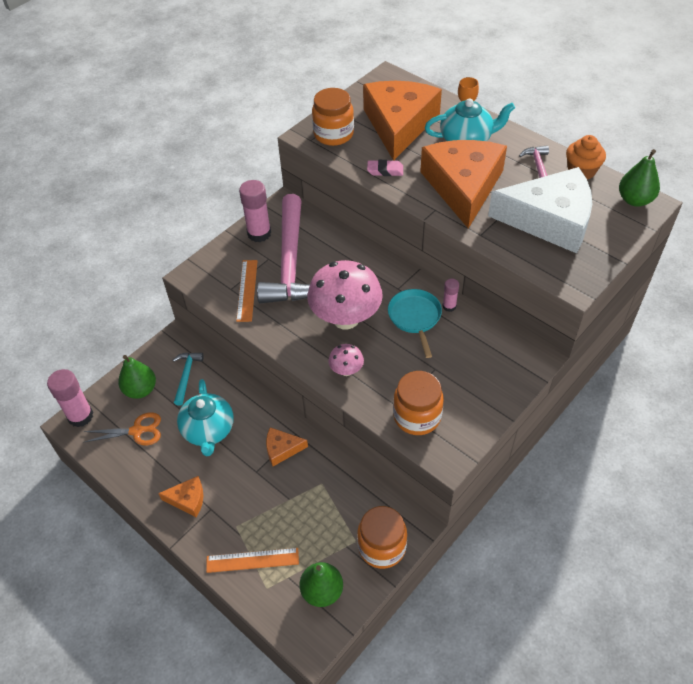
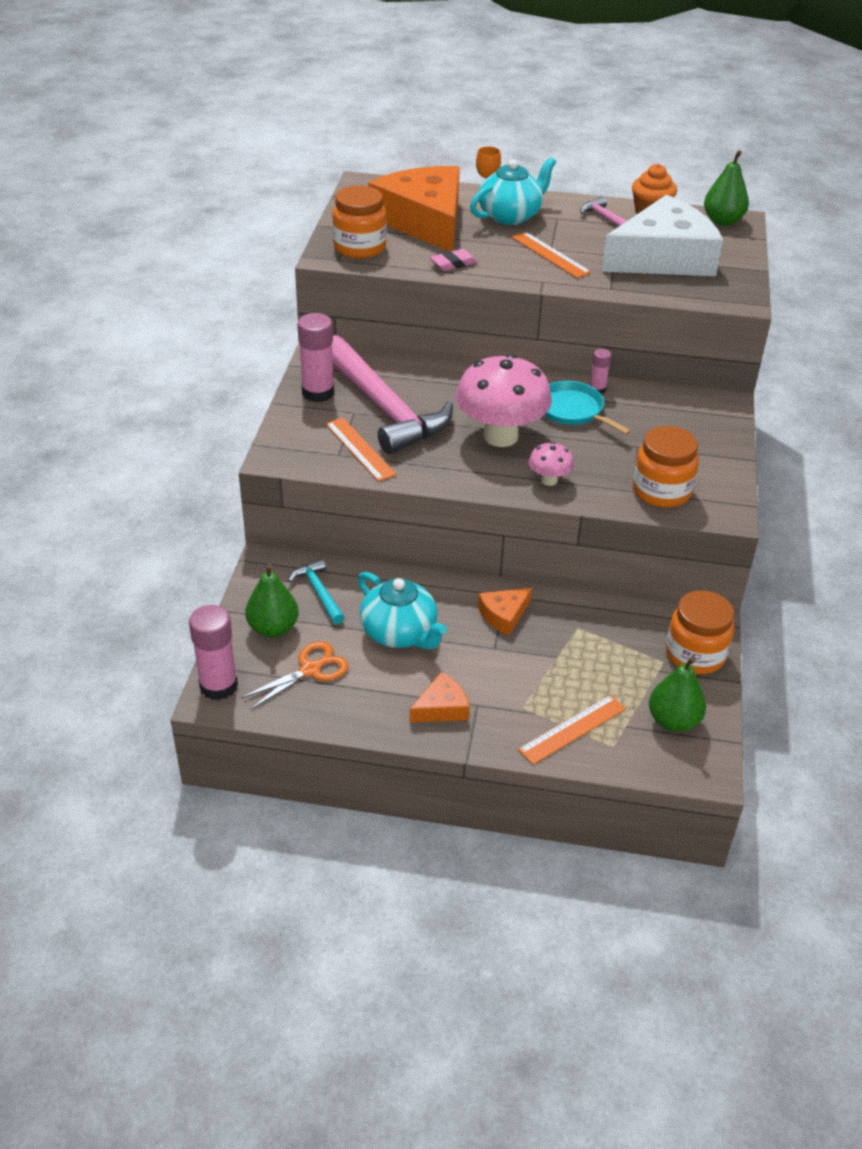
camera: 35 degrees left, 10 degrees down
orange cheese [420,140,507,228] -> orange ruler [512,232,591,278]

